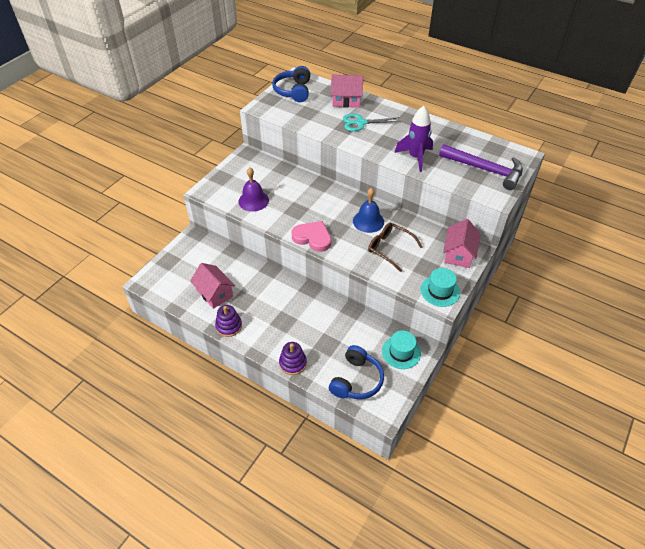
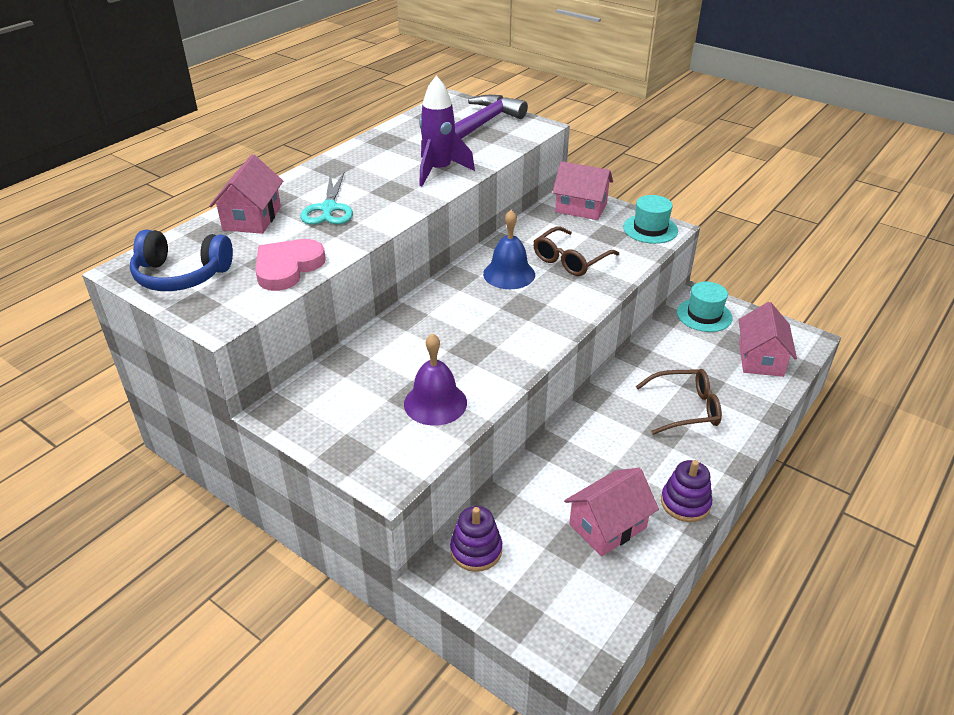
camera: 85 degrees left, 10 degrees down
purple stacking toy [279,342,307,375] -> purple stacking toy moved to [450,506,502,572]
pink heart [291,221,331,252] -> pink heart moved to [255,239,326,291]
blue headphones [329,345,384,399] -> pink house [738,302,797,377]
none -> brown glasses [636,369,722,435]

